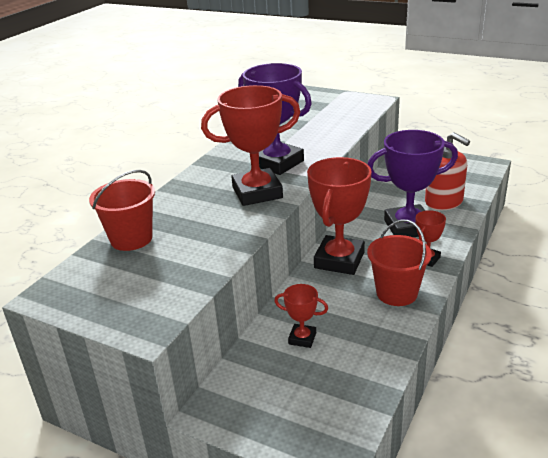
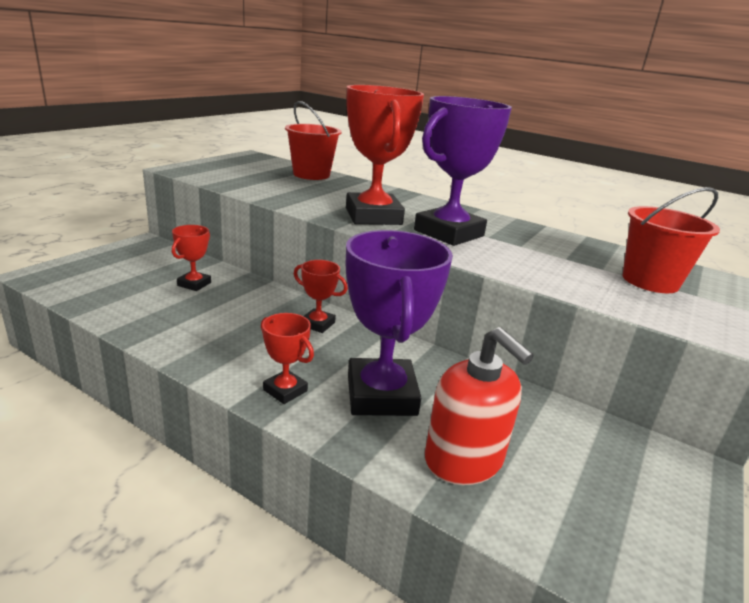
camera: 90 degrees right, 5 degrees down
red trophy [307,157,372,275] -> red trophy [294,260,348,333], size x0.48
red bucket [367,219,432,306] -> red bucket moved to [622,187,720,293]
red soap dispenser [425,132,470,210] -> red soap dispenser turned 90 degrees counterclockwise [425,327,534,485]

